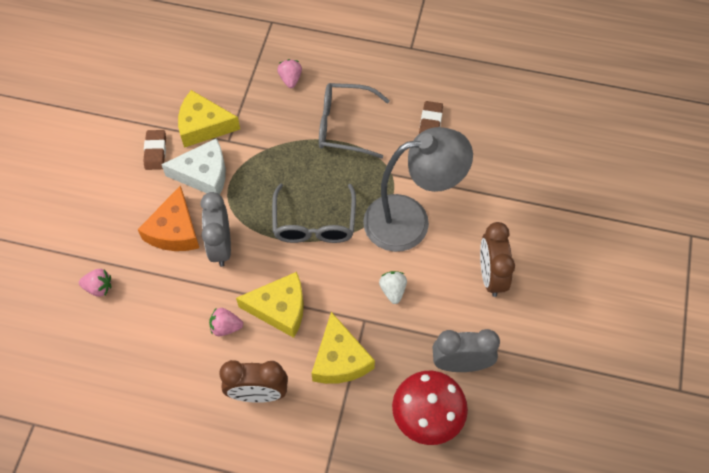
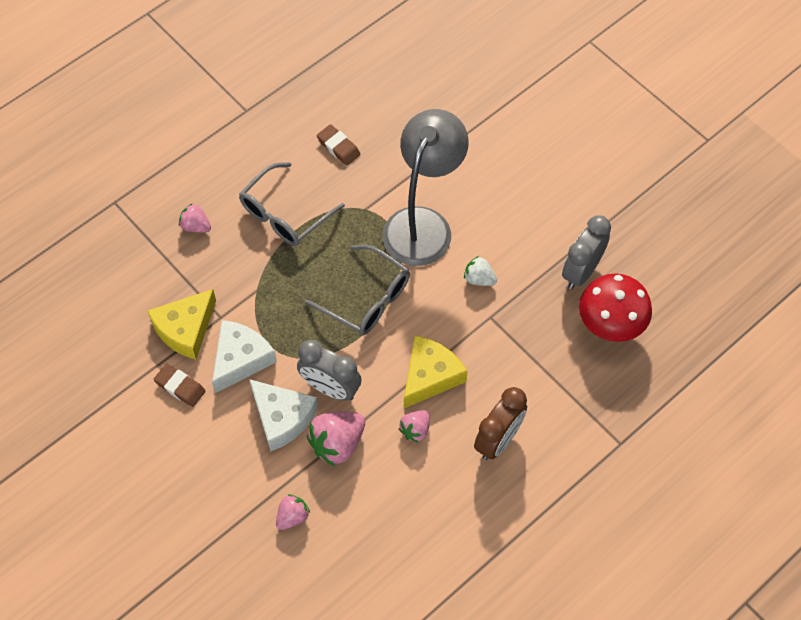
camera: 55 degrees left, 0 degrees up
orange cheese [138,185,199,251] -> white cheese [249,379,318,452]
yellow cheese [311,312,375,384] -> none
brown clock [480,222,515,297] -> none
none -> pink strawberry [307,412,365,466]

